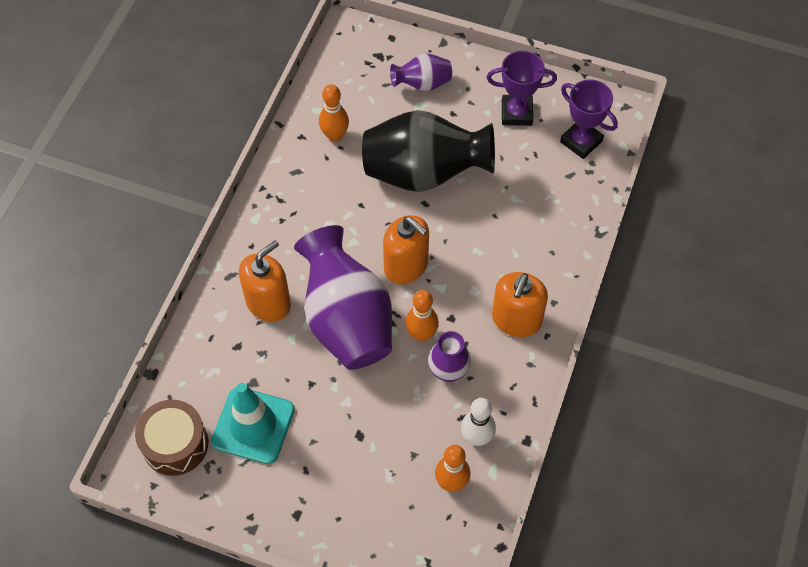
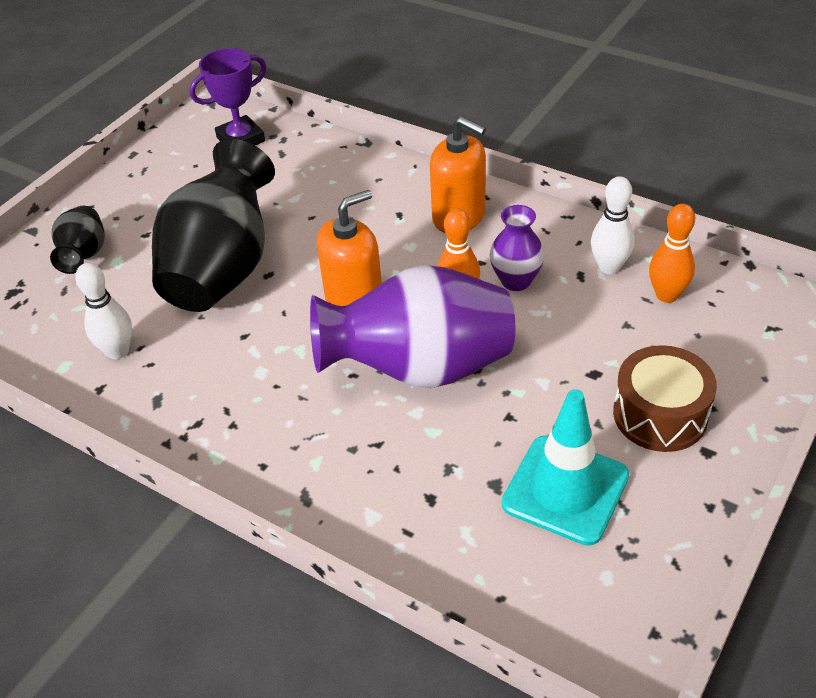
camera: 75 degrees left, 15 degrees down
brown drum [135,400,208,476] -> brown drum moved to [613,345,717,452]
orange soap dispenser [239,240,291,322] -> none
orange bowling pin [319,84,349,142] -> white bowling pin [75,263,132,359]
purple vase [390,54,452,91] -> black vase [50,206,105,274]
purple trophy [486,51,557,126] -> none

